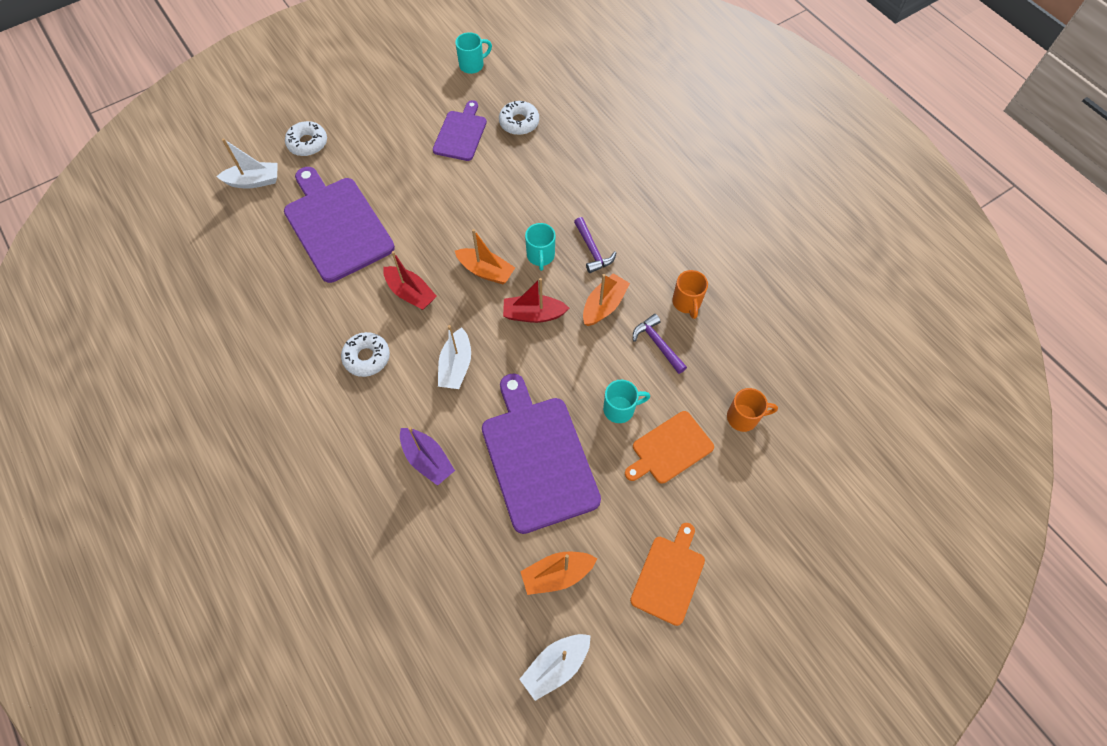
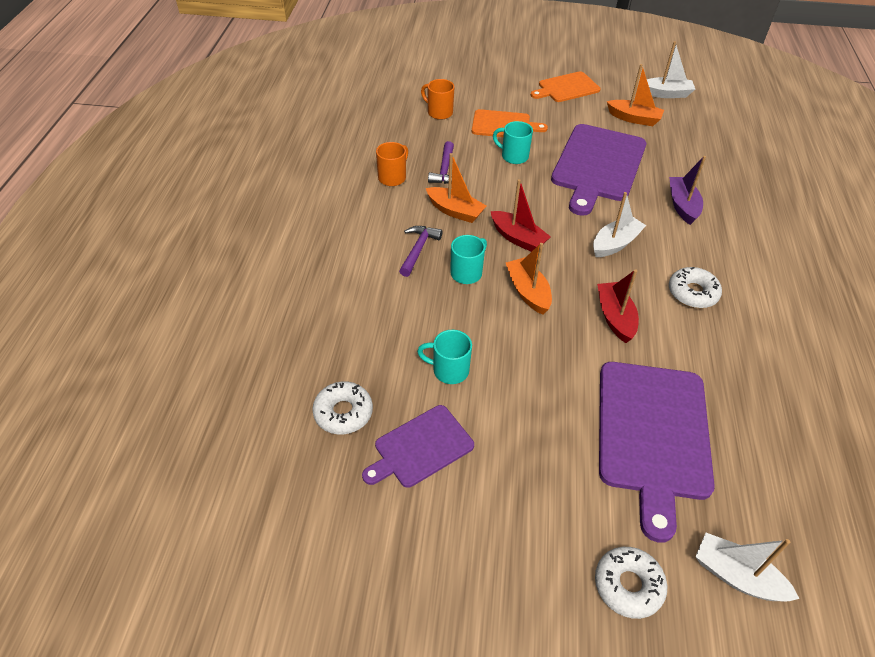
camera: 140 degrees left, 15 degrees down
turquoise mug [455,32,492,74] -> turquoise mug moved to [417,330,472,384]
orange boat [583,273,630,326] -> orange boat turned 135 degrees counterclockwise [426,153,486,223]

